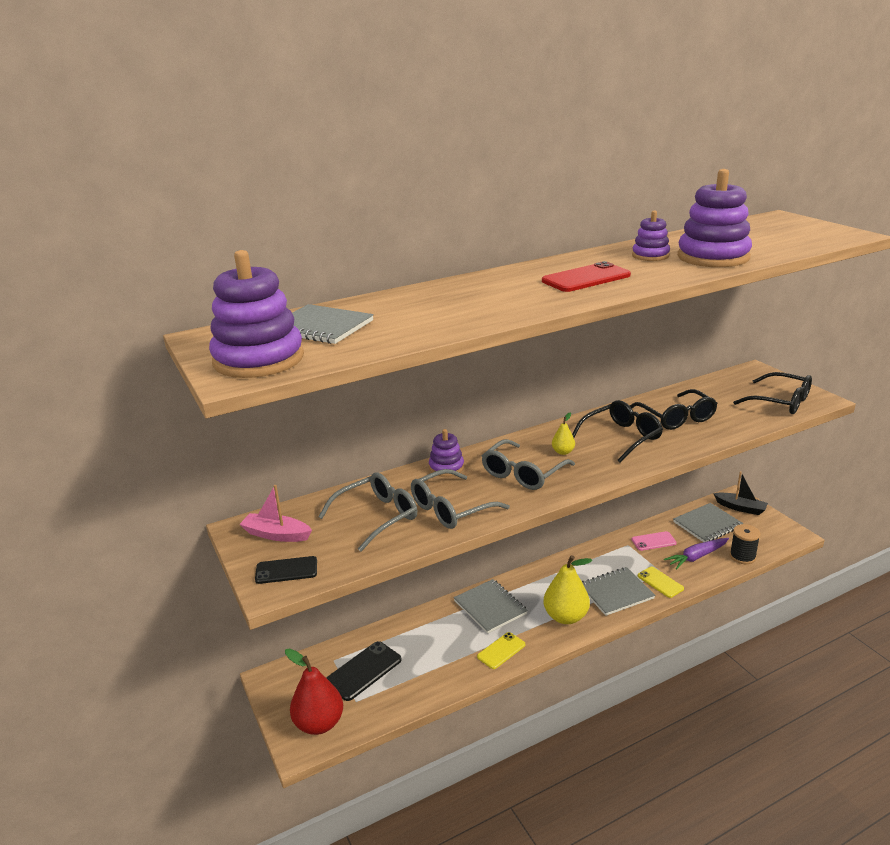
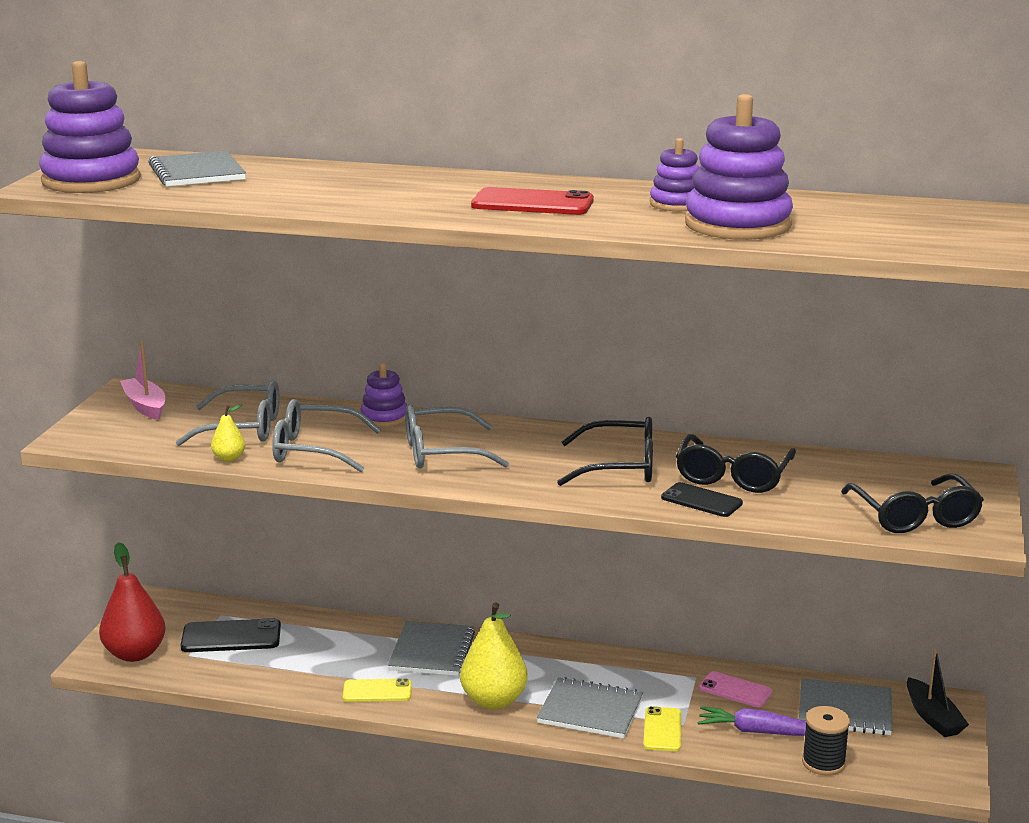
camera: 40 degrees right, 5 degrees down
black phone [255,556,317,584] -> black phone moved to [661,482,743,517]
yellow pear [552,413,575,455] -> yellow pear moved to [211,404,245,462]

